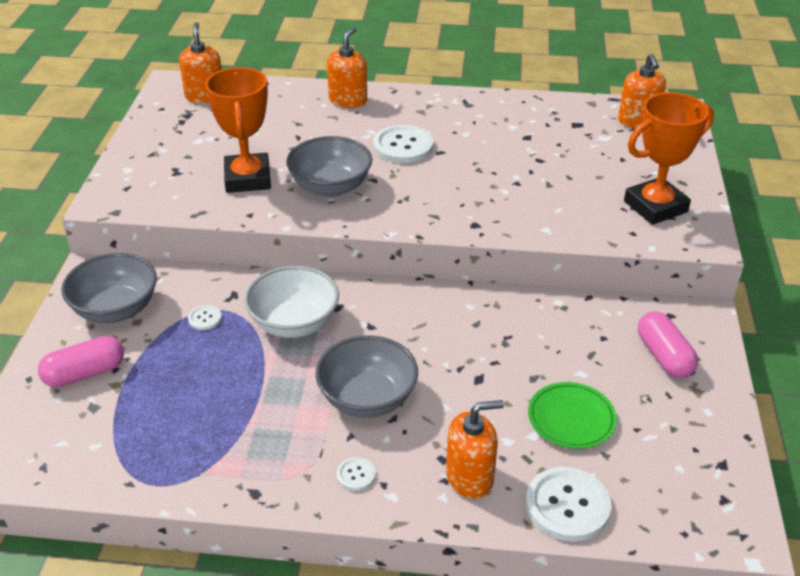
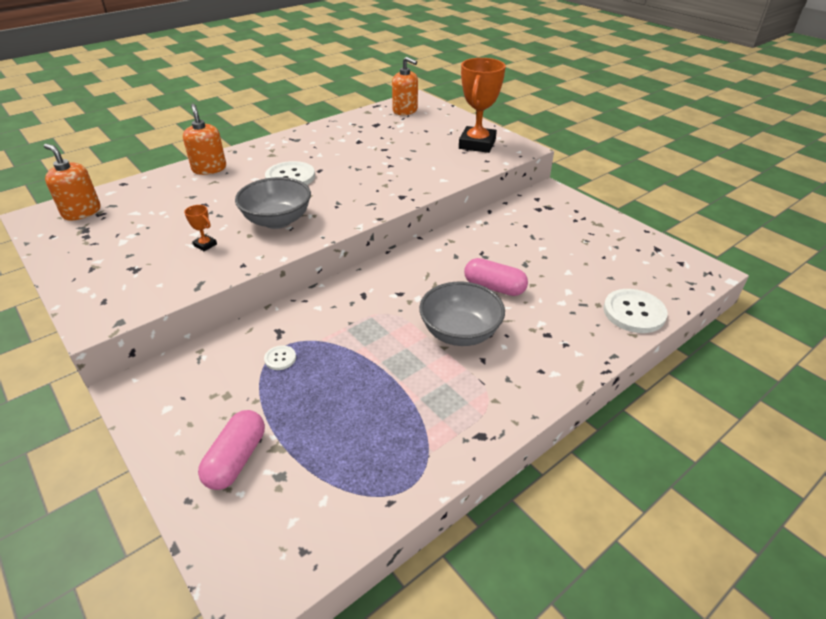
camera: 45 degrees left, 0 degrees up
grey bowl [61,253,157,323] -> none
orange trophy [205,67,271,193] -> orange trophy [184,205,217,251], size x0.40
white bowl [244,266,339,338] -> none
white button [337,457,376,491] -> none
orange soap dispenser [446,400,504,499] -> none
green plate [528,382,617,449] -> none
pink capsule [638,311,698,378] -> pink capsule moved to [464,258,528,296]

